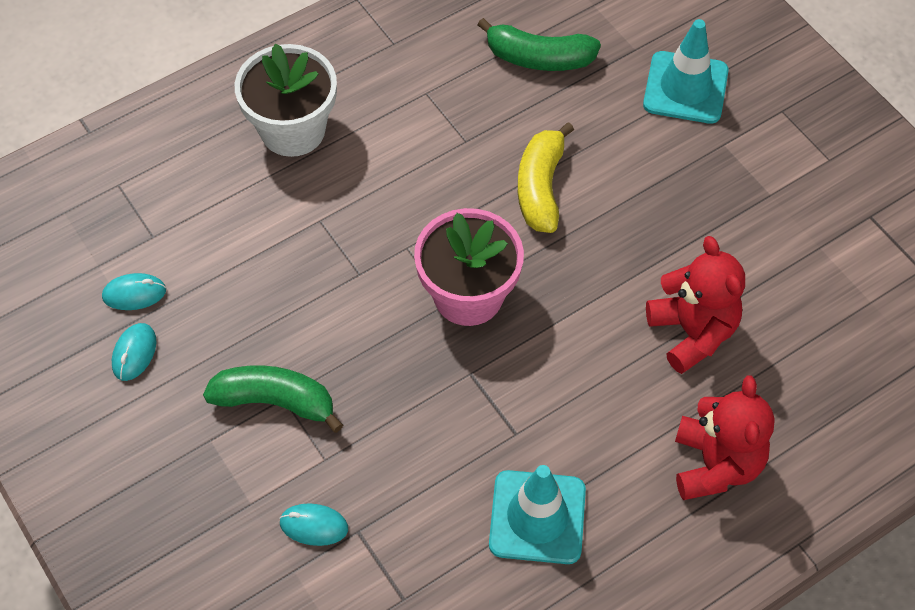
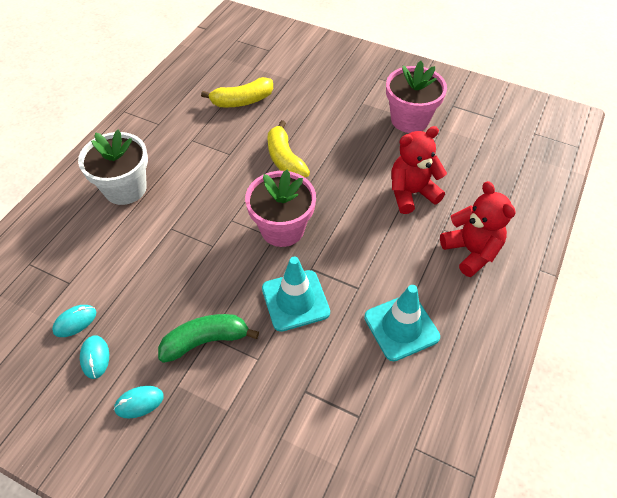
camera: 30 degrees left, 5 degrees down
turquoise mouse [279,503,348,546] -> turquoise mouse moved to [114,386,164,418]
green banana [478,18,601,71] -> yellow banana [201,77,273,107]
turquoise traffic cone [643,19,729,124] -> turquoise traffic cone moved to [262,257,330,332]
red teddy bear [646,236,745,374] -> red teddy bear turned 60 degrees counterclockwise [391,126,447,214]
none -> pink flower pot [386,61,447,133]

